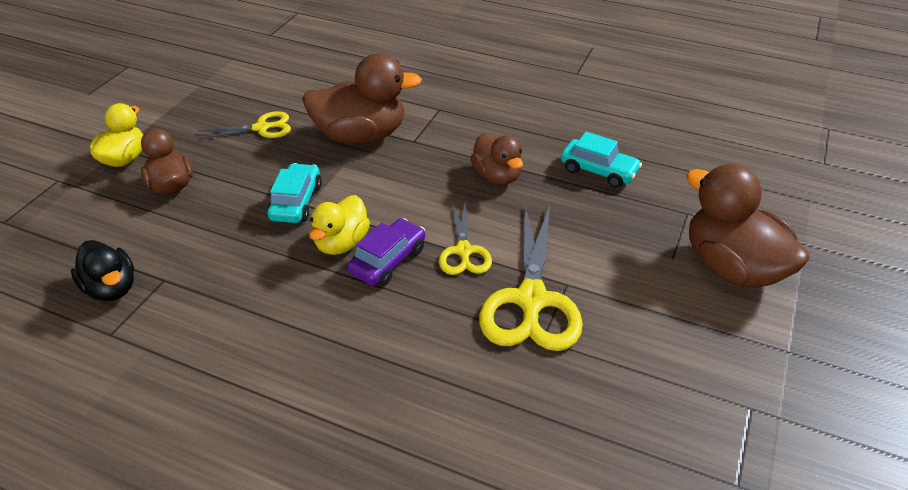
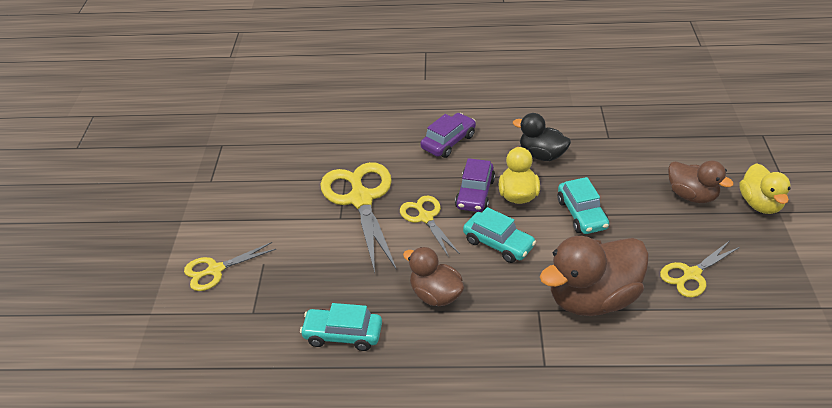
camera: 160 degrees right, 0 degrees up
black duck [71,240,134,301] -> black duck moved to [513,113,571,161]
brown duck [686,164,810,288] -> yellow scissors [184,242,276,291]
none -> purple car [421,113,476,158]
none -> turquoise car [463,207,536,263]

